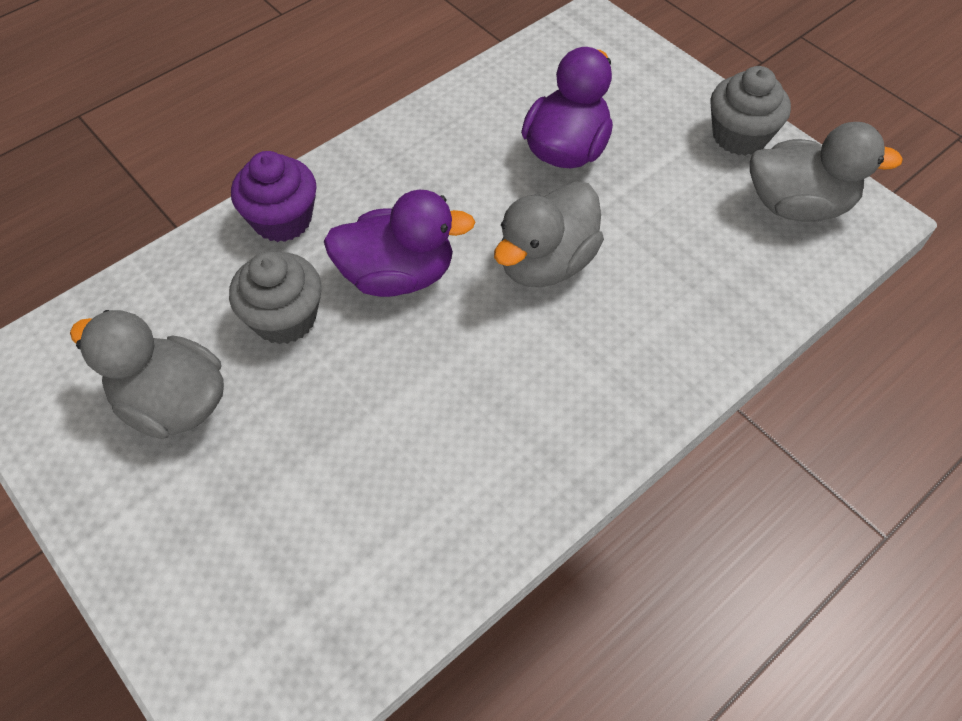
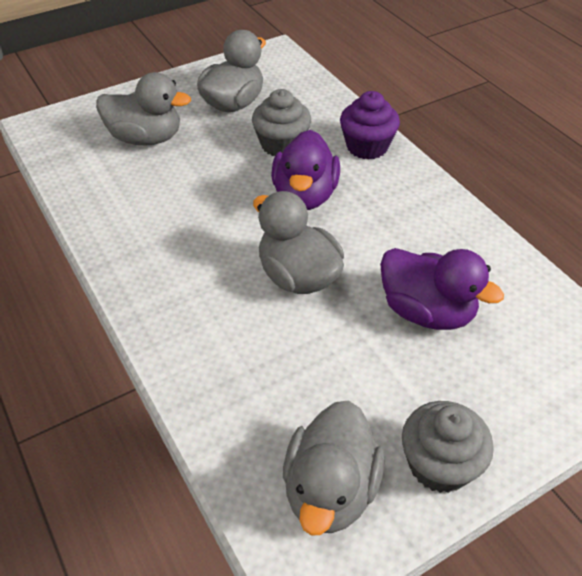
camera: 100 degrees right, 10 degrees down
none -> grey duck [96,72,191,146]

